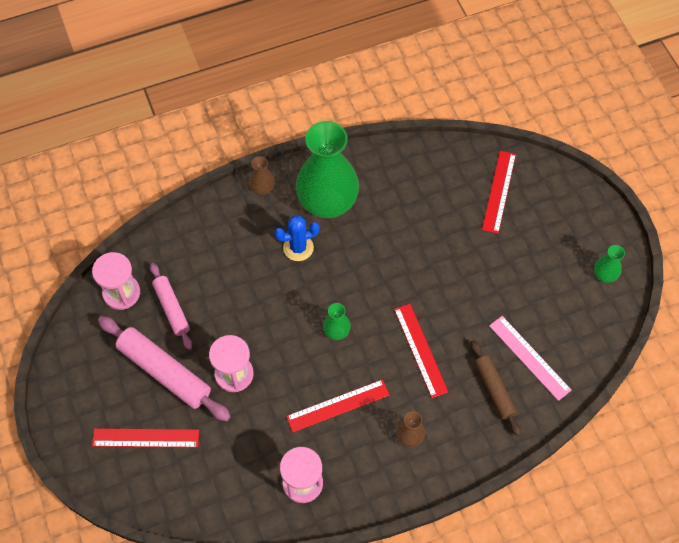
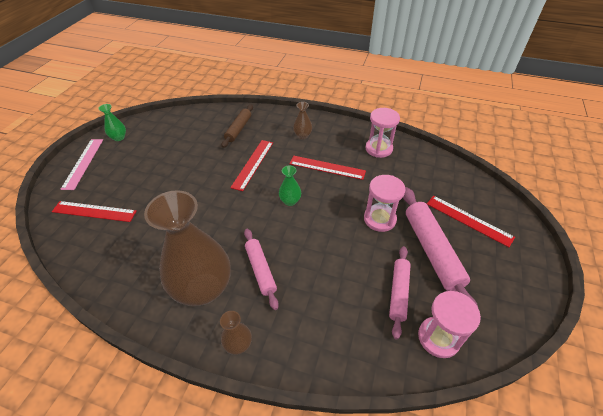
camera: 140 degrees left, 15 degrees down
blue cactus [274,215,320,261] -> pink rolling pin [244,229,279,310]
green vase [296,121,359,218] -> brown vase [144,190,231,306]
red ruler [482,151,516,234] -> red ruler turned 45 degrees clockwise [52,201,137,222]
pink ruler [489,316,571,401] -> pink ruler moved to [60,139,103,190]

